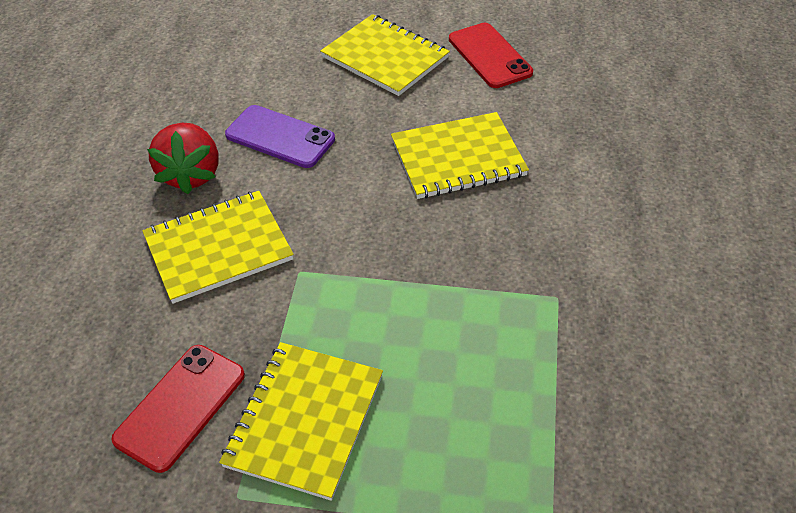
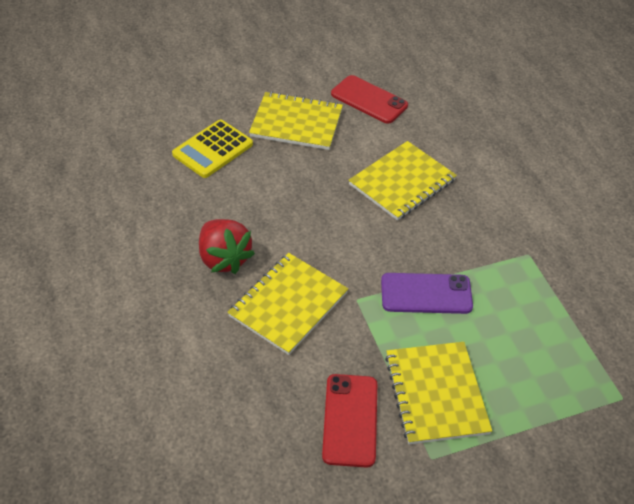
camera: 30 degrees left, 0 degrees up
purple phone [225,105,335,168] -> purple phone moved to [381,273,473,314]
none -> yellow calculator [172,119,253,178]

